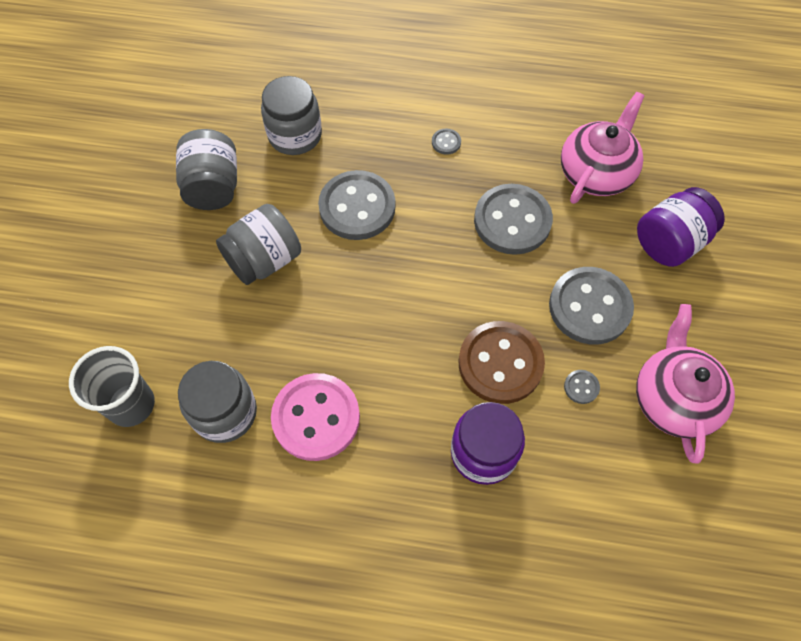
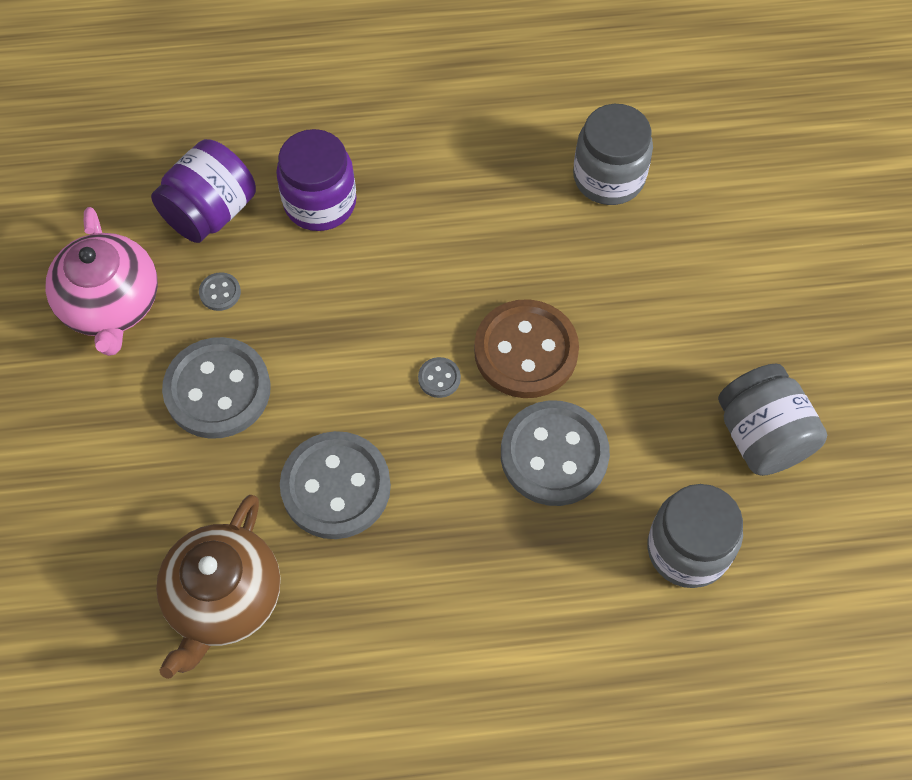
camera: 165 degrees right, 0 degrees up
grey cup [69,346,155,427] -> none
grey jar [216,204,301,285] -> none
pink button [271,373,360,461] -> none
grey button [432,128,461,155] -> grey button moved to [418,357,461,398]
brown button [458,321,545,404] -> brown button moved to [474,299,579,398]
pink teapot [561,92,644,204] -> brown teapot [156,495,281,679]
purple jar [637,187,725,267] -> purple jar moved to [151,139,256,243]

